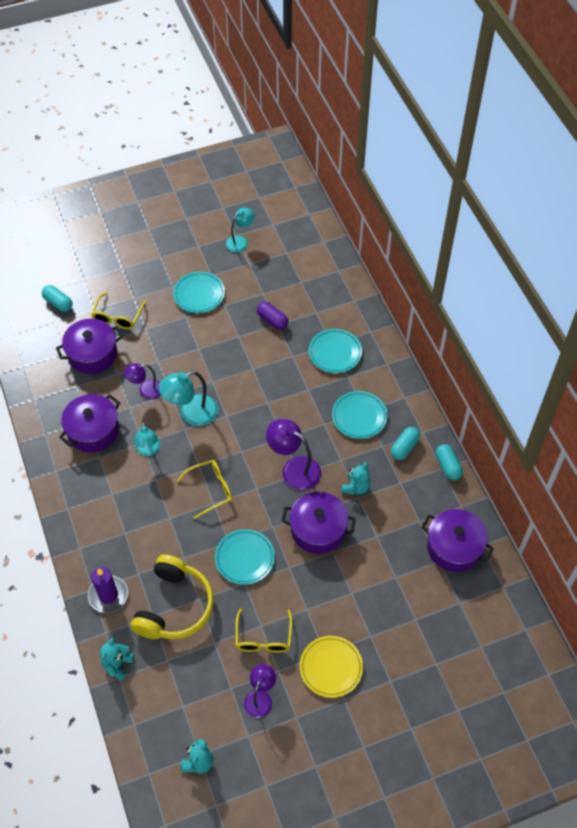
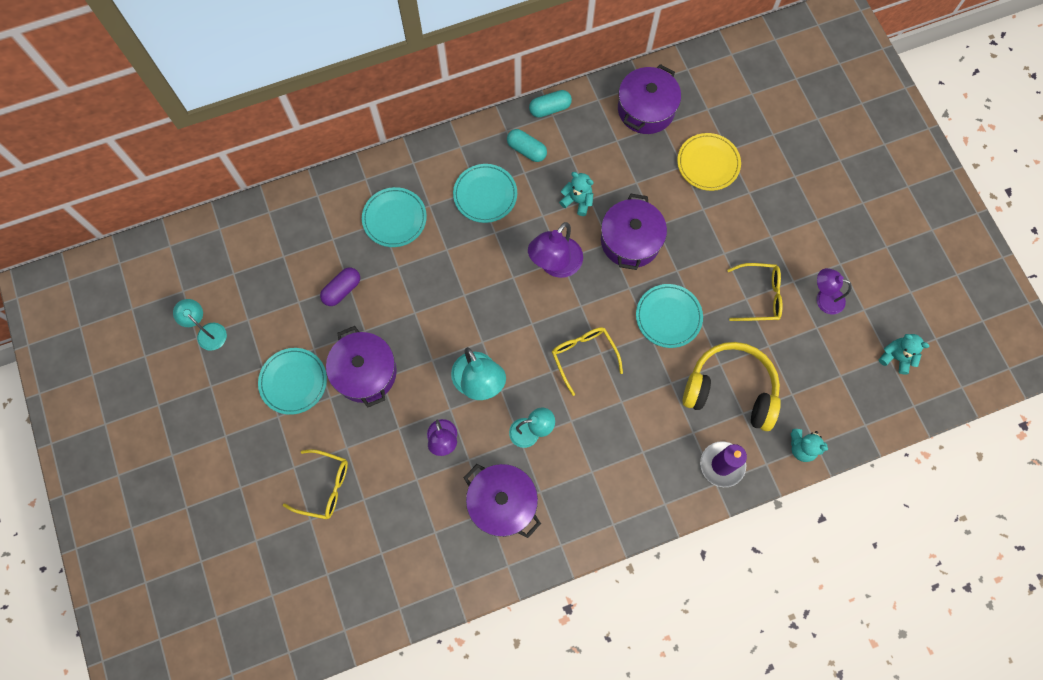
camera: 90 degrees left, 15 degrees up
turquoise capsule [42,285,73,312] -> none
purple pot [56,318,123,374] -> purple pot moved to [326,326,397,407]
yellow plate [300,636,363,698] -> yellow plate moved to [677,133,741,191]

